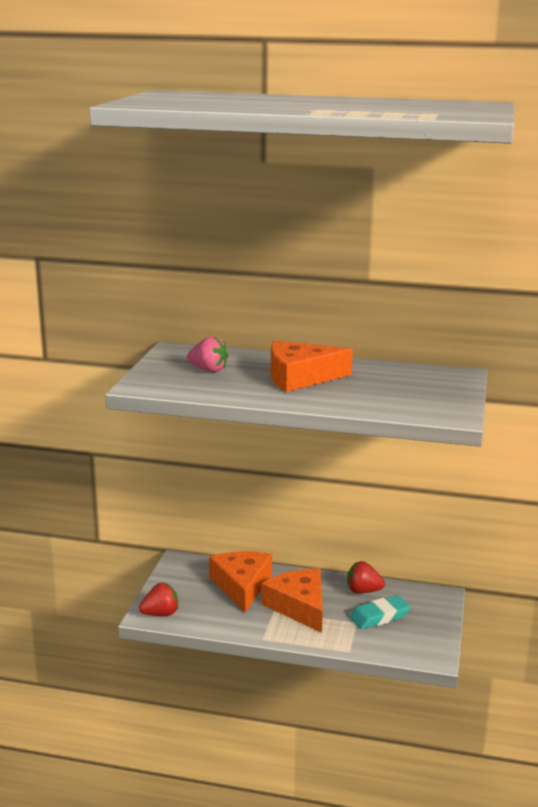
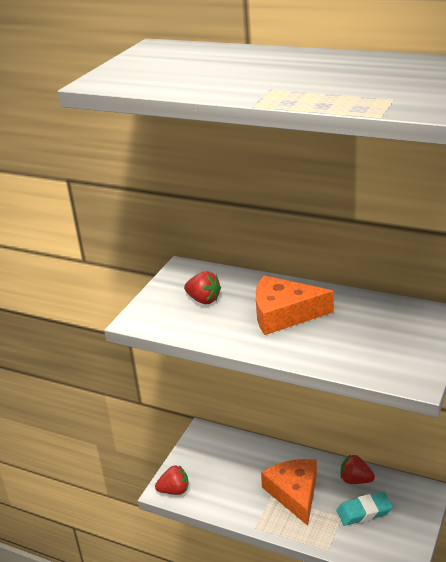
camera: 15 degrees right, 10 degrees up
pink strawberry [187,336,228,372] -> red strawberry [184,271,221,304]
orange cheese [209,551,272,612] -> none

